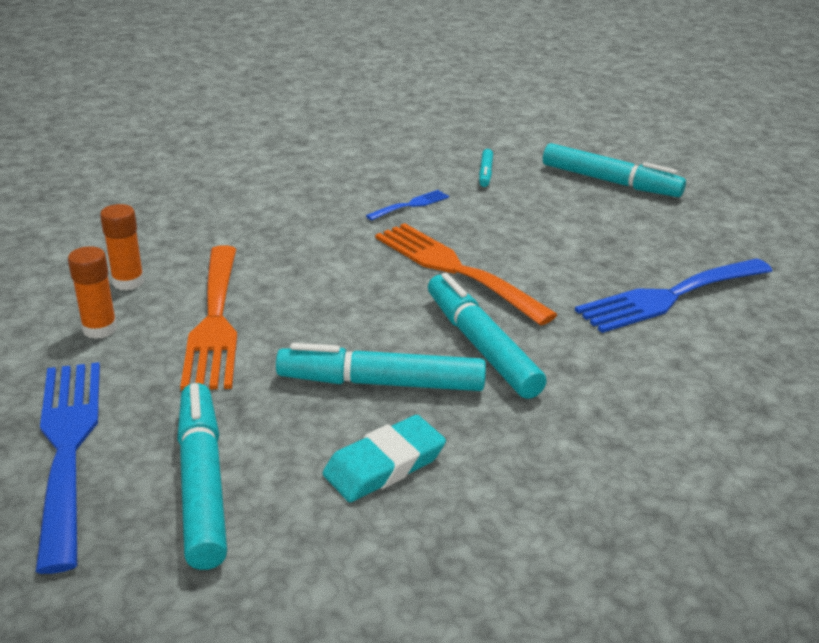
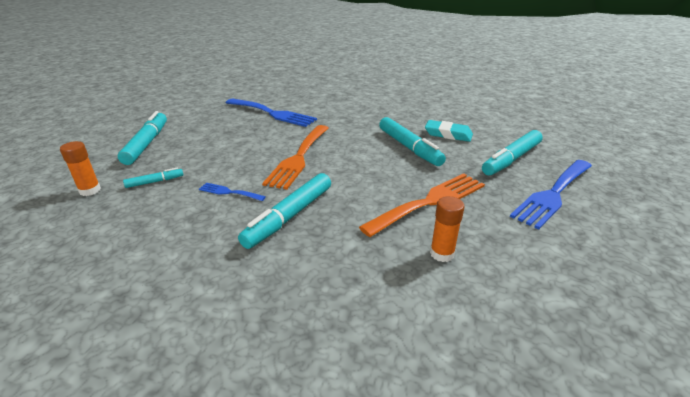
camera: 120 degrees left, 0 degrees up
orange glue stick [68,246,117,339] -> orange glue stick moved to [60,141,101,196]
turquoise marker [428,273,547,399] -> turquoise marker moved to [238,173,331,249]

